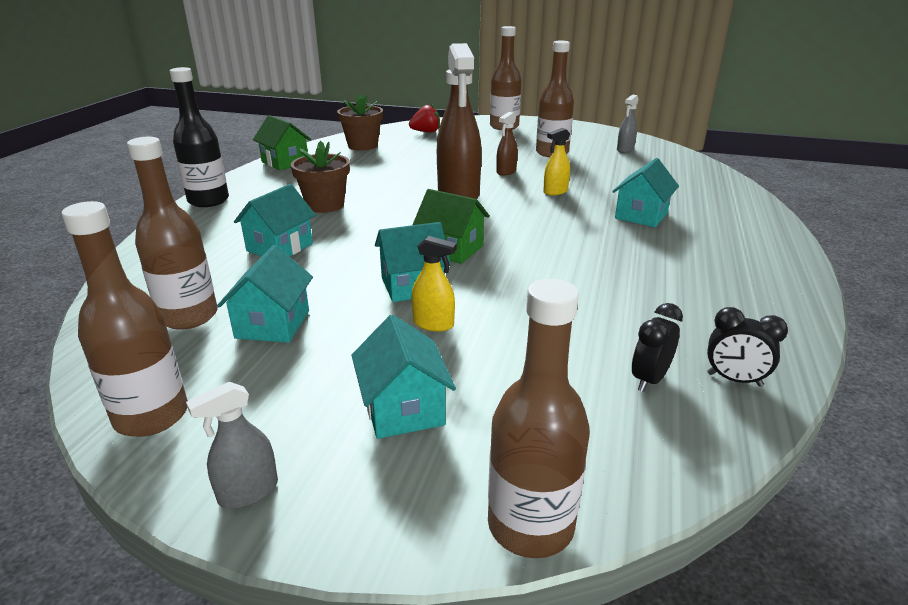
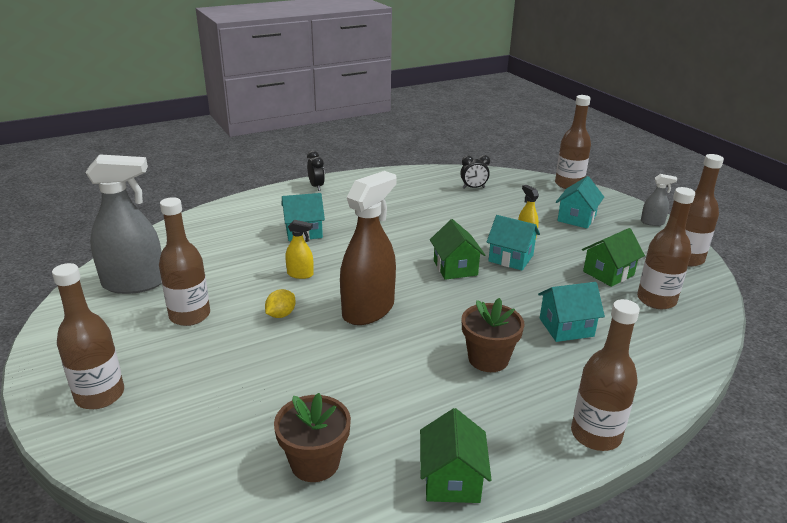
camera: 135 degrees left, 0 degrees up
black bottle [170,67,229,207] -> brown bottle [571,299,640,451]
turquoise house [217,245,313,343] -> green house [582,228,645,287]
red strawberry [409,104,440,133] -> none
brown spray bottle [496,112,518,176] -> yellow lemon [265,289,296,318]
grey spray bottle [617,94,638,153] -> grey spray bottle [85,154,162,294], size x2.20
black clock [707,307,788,386] -> black clock moved to [307,151,325,191]

